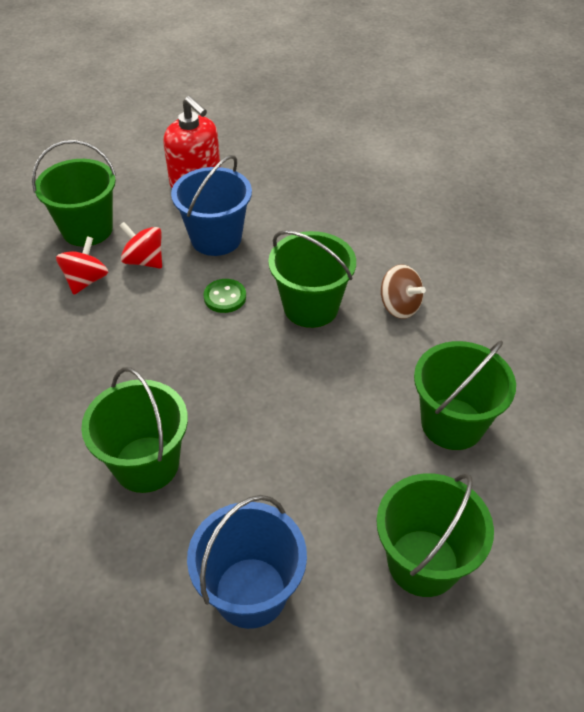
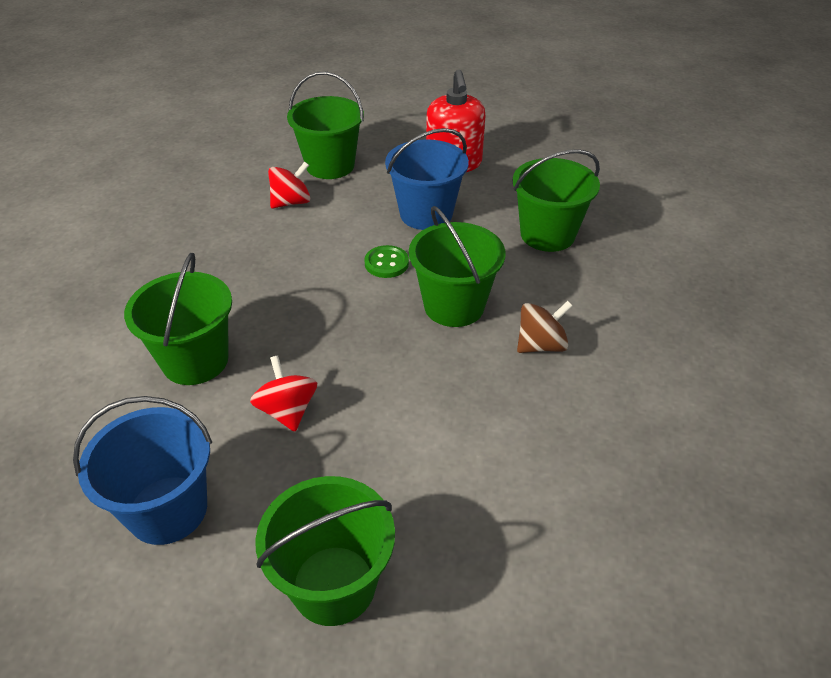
camera: 35 degrees right, 5 degrees down
red spinning top [120,222,162,269] -> red spinning top moved to [250,356,317,432]
brown spinning top [381,264,426,319] -> brown spinning top turned 105 degrees counterclockwise [517,301,573,353]
green bucket [414,340,516,450] -> green bucket moved to [513,149,600,252]

